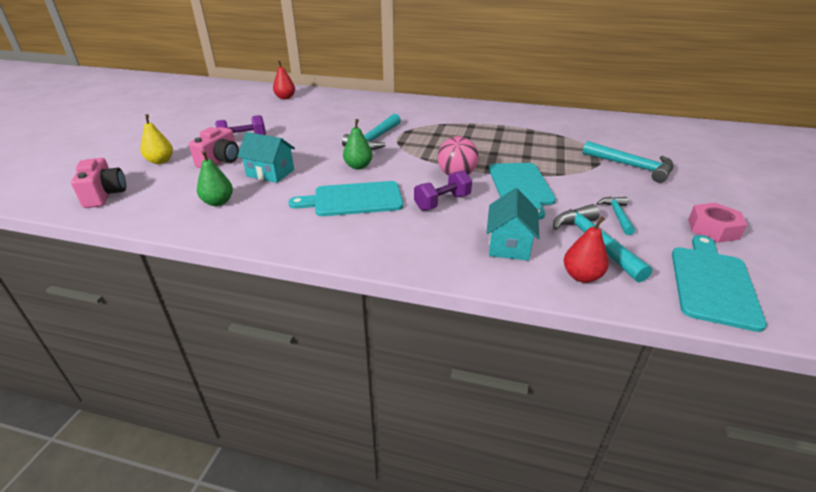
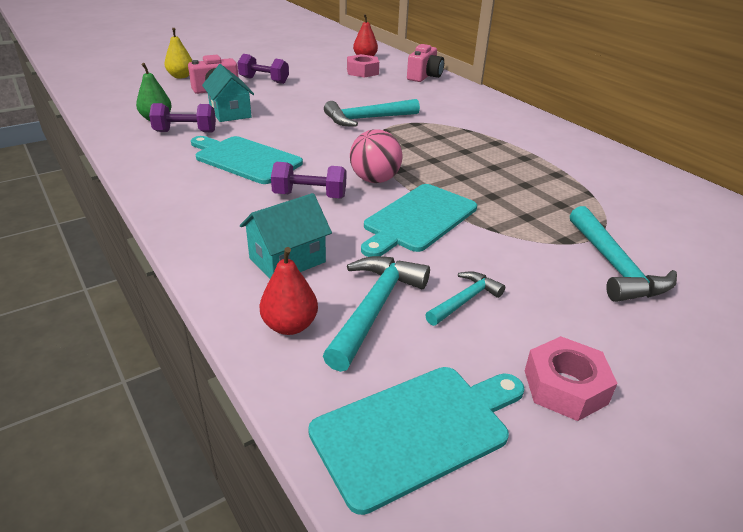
camera: 40 degrees right, 0 degrees up
pink camera [71,158,126,208] -> pink camera moved to [407,44,444,82]
green pear [343,119,373,170] -> none
none -> purple dumbbell [149,103,216,132]
none -> pink nut [347,54,379,78]

